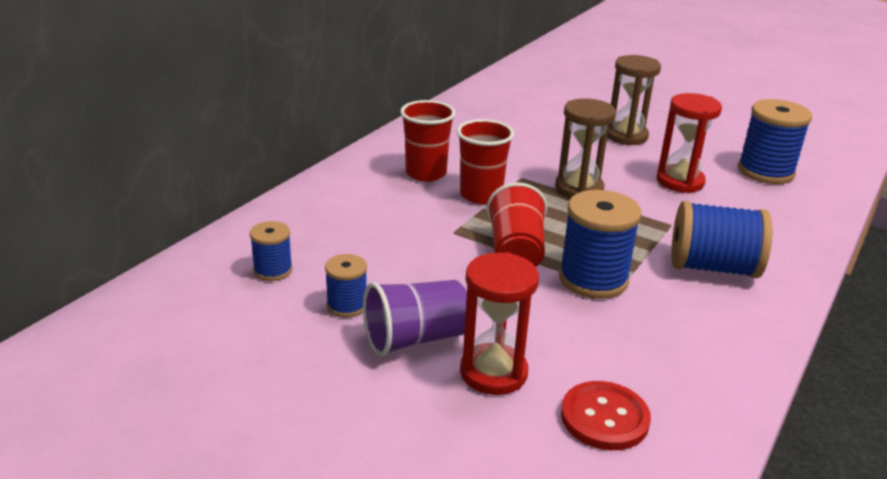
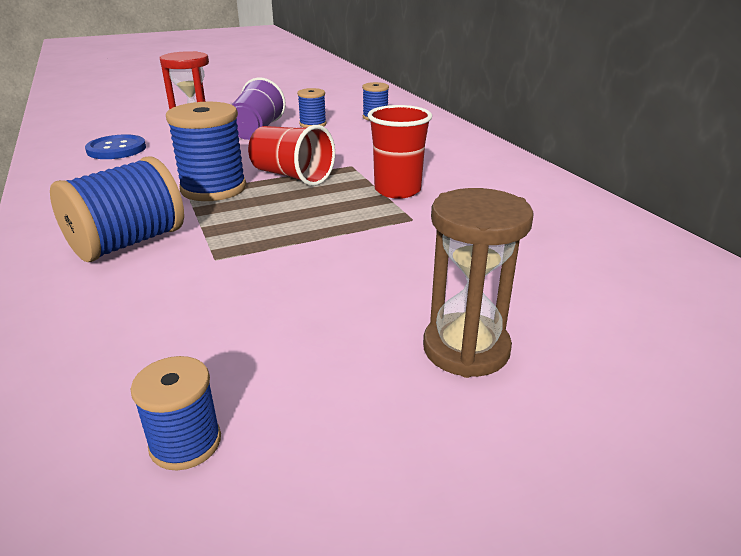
camera: 125 degrees right, 0 degrees up
red cup [400,100,455,182] -> none
brown hourglass [555,98,616,199] -> none
red button [561,381,651,450] -> blue button [85,134,146,159]
red hourglass [656,93,722,193] -> none
blue spool [738,99,812,184] -> blue spool [131,356,221,470], size x0.55

